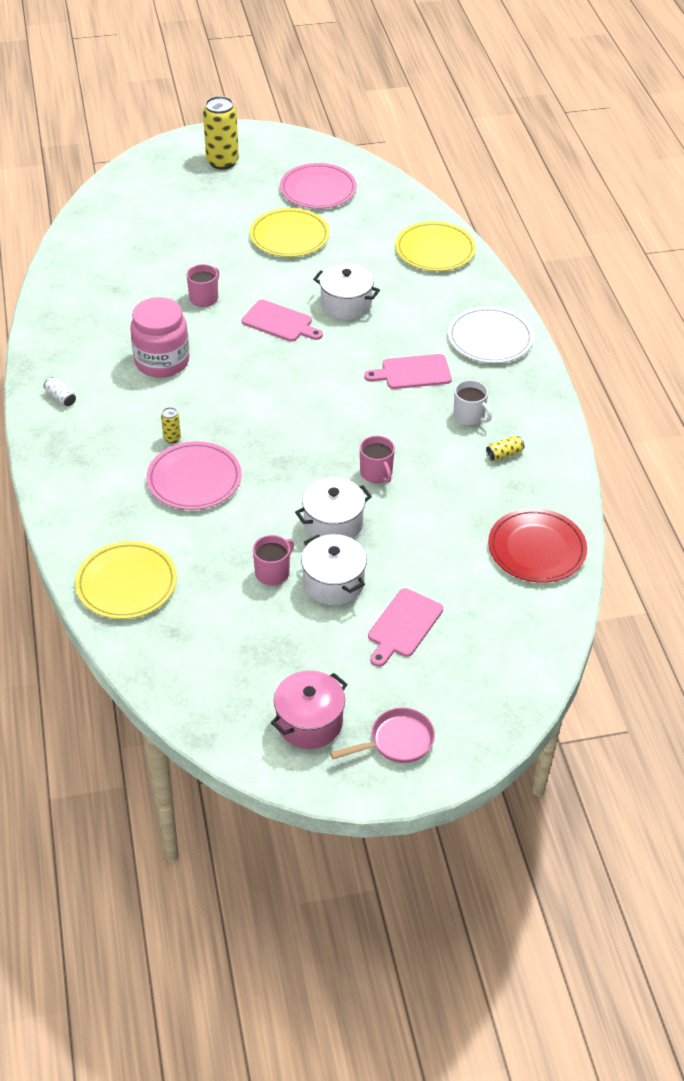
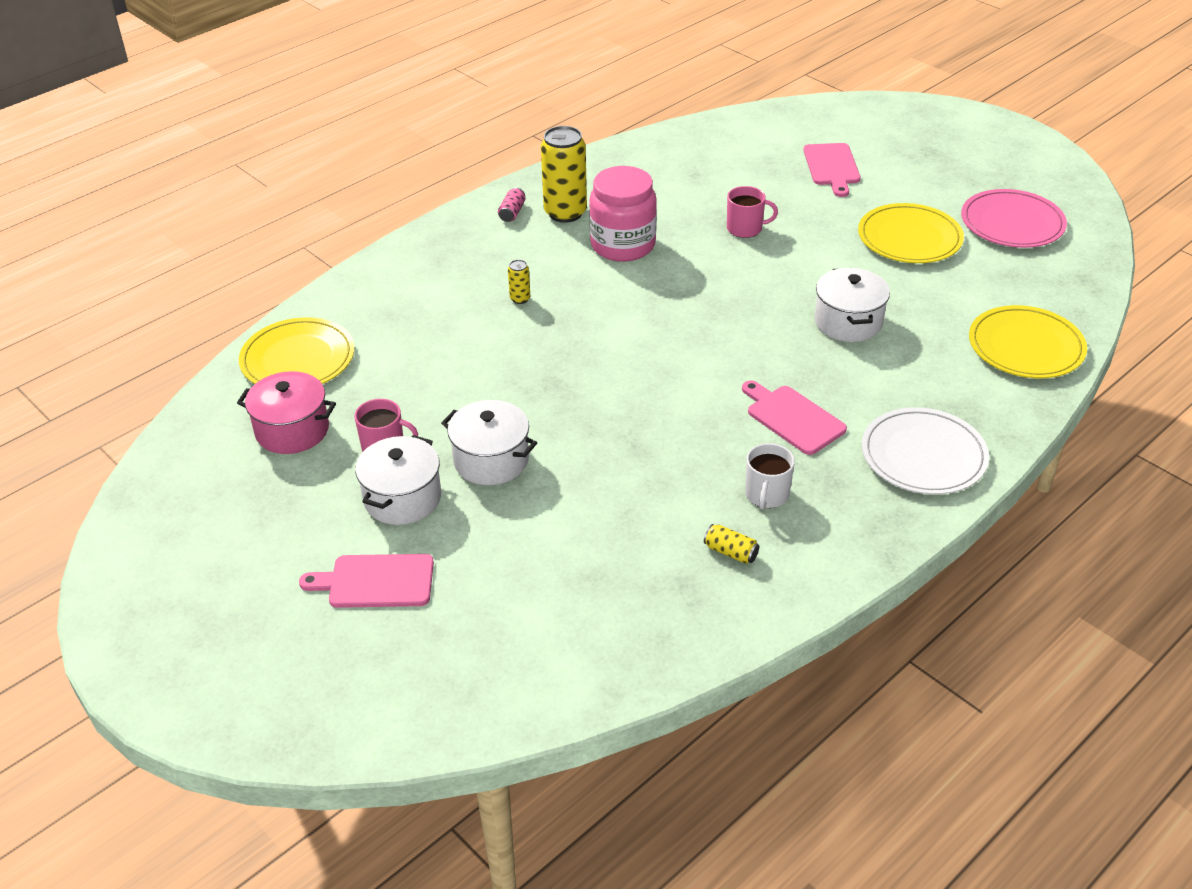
camera: 60 degrees right, 5 degrees down
white can [44,377,76,406] -> pink can [498,188,525,222]
pink plate [147,441,242,510] -> none
yellow can [203,96,239,170] -> yellow can moved to [541,126,587,223]
pink cutting board [241,299,323,342] -> pink cutting board moved to [803,143,861,197]
pink pot [271,670,347,749] -> pink pot moved to [237,371,336,454]
pink pan [330,708,435,763] -> none
pink mug [360,436,395,483] -> none
red plate [488,508,587,583] -> none

